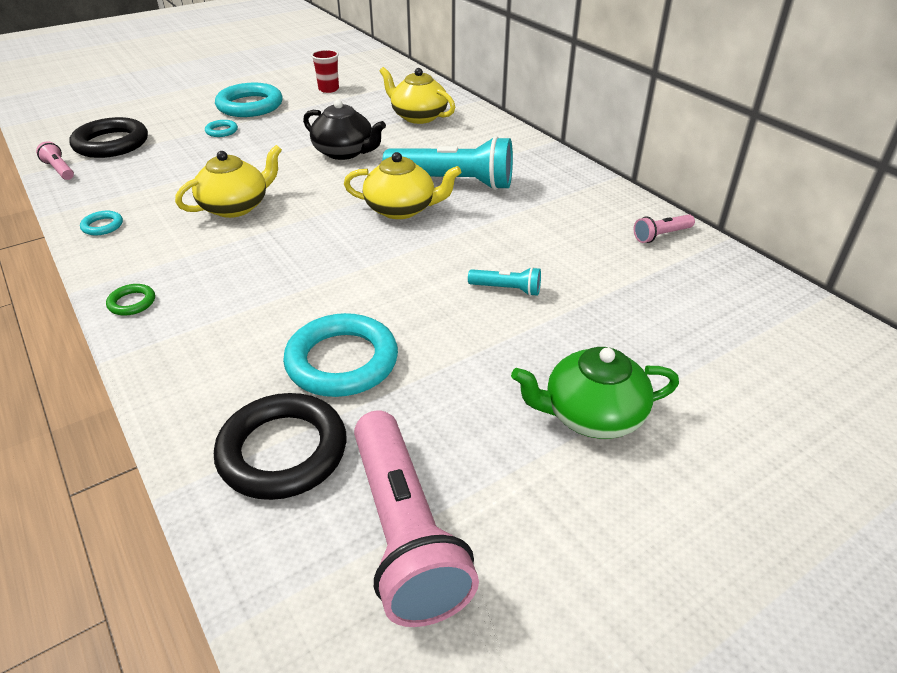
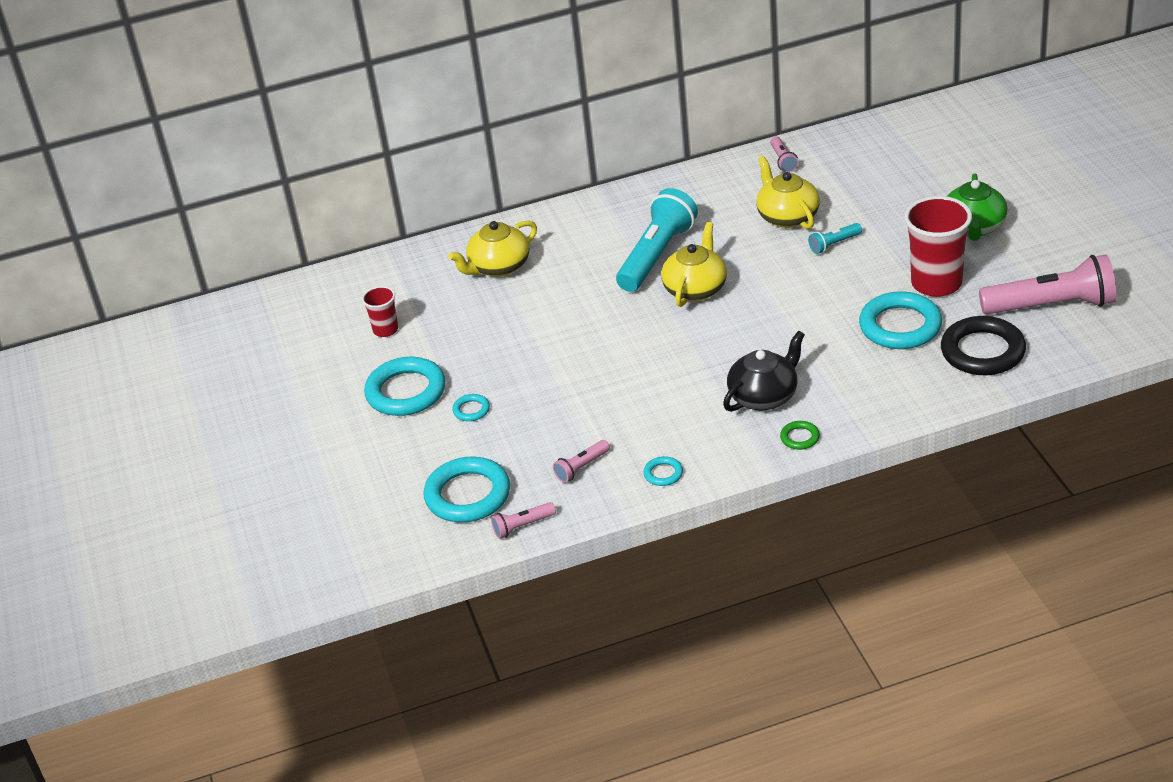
camera: 70 degrees left, 0 degrees up
black ring [69,117,148,158] -> turquoise ring [423,457,510,522]
yellow teapot [175,145,282,218] -> yellow teapot moved to [756,156,820,229]
black teapot [303,99,386,160] -> black teapot moved to [723,331,805,412]
turquoise flashlight [468,267,541,296] -> turquoise flashlight turned 150 degrees counterclockwise [808,223,862,254]
none -> pink flashlight [553,440,610,483]
none -> red cup [904,196,972,297]

